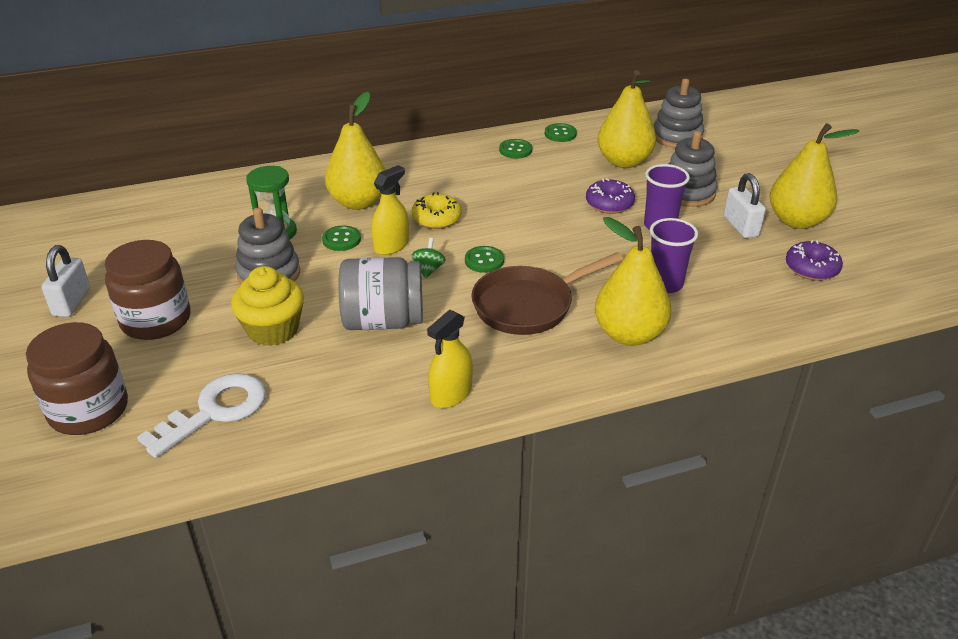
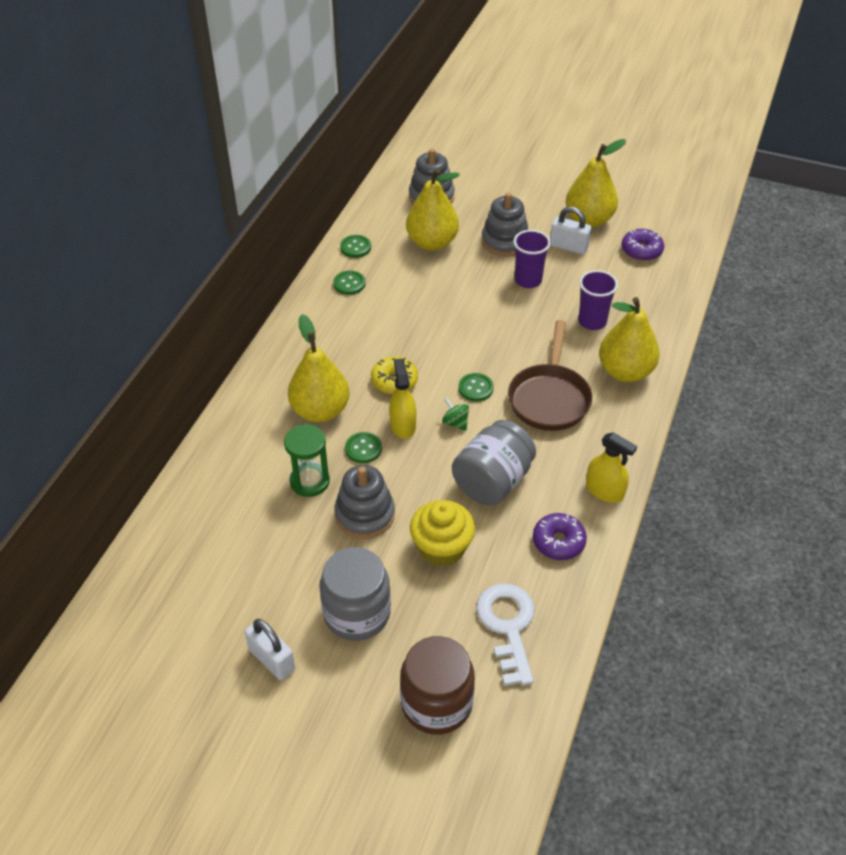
camera: 50 degrees left, 10 degrees up
brown jar [105,240,191,340] -> grey jar [320,547,391,641]
yellow spray bottle [427,310,473,408] -> yellow spray bottle turned 45 degrees counterclockwise [586,432,637,503]
purple donut [586,178,635,214] -> purple donut moved to [533,513,587,560]

